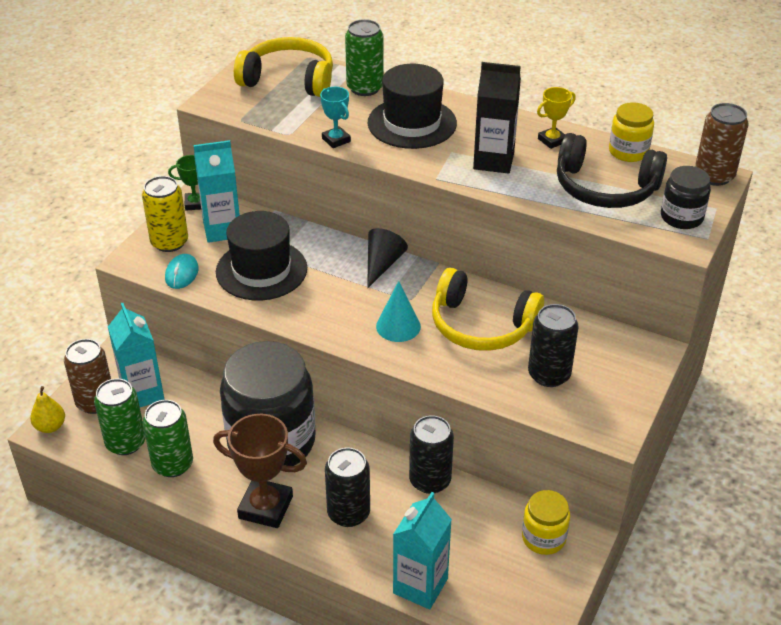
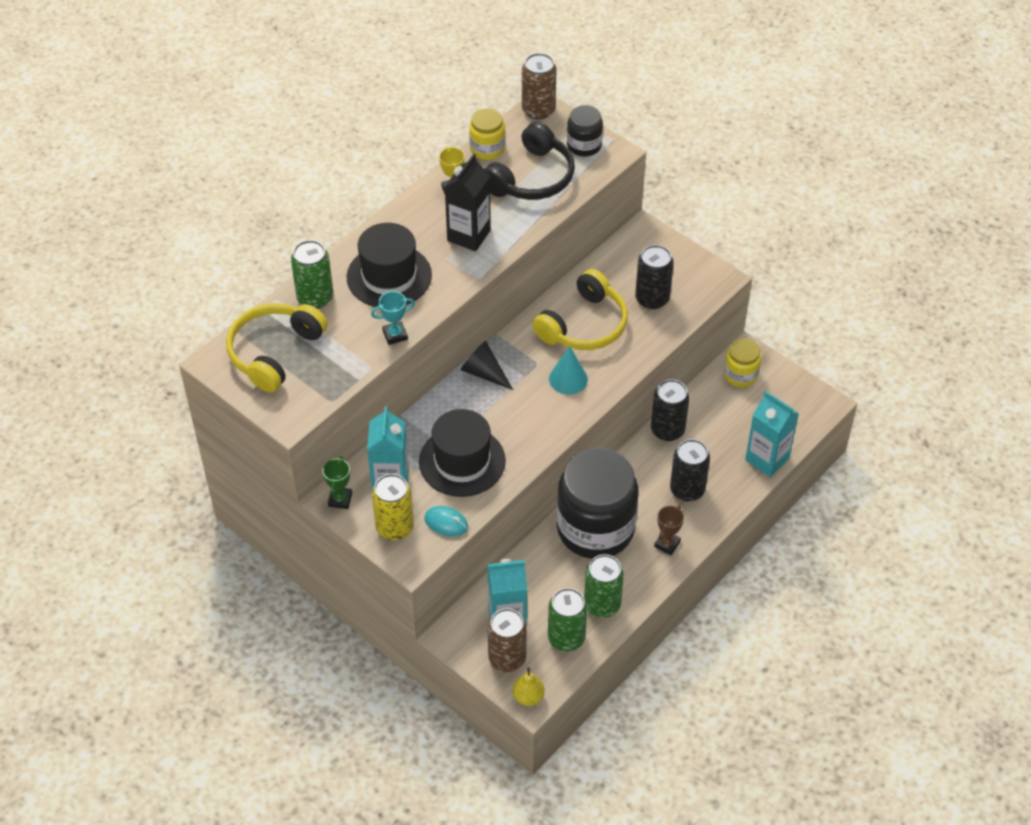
camera: 75 degrees left, 10 degrees up
brown trophy [213,414,307,528] -> brown trophy [654,505,684,555], size x0.54

